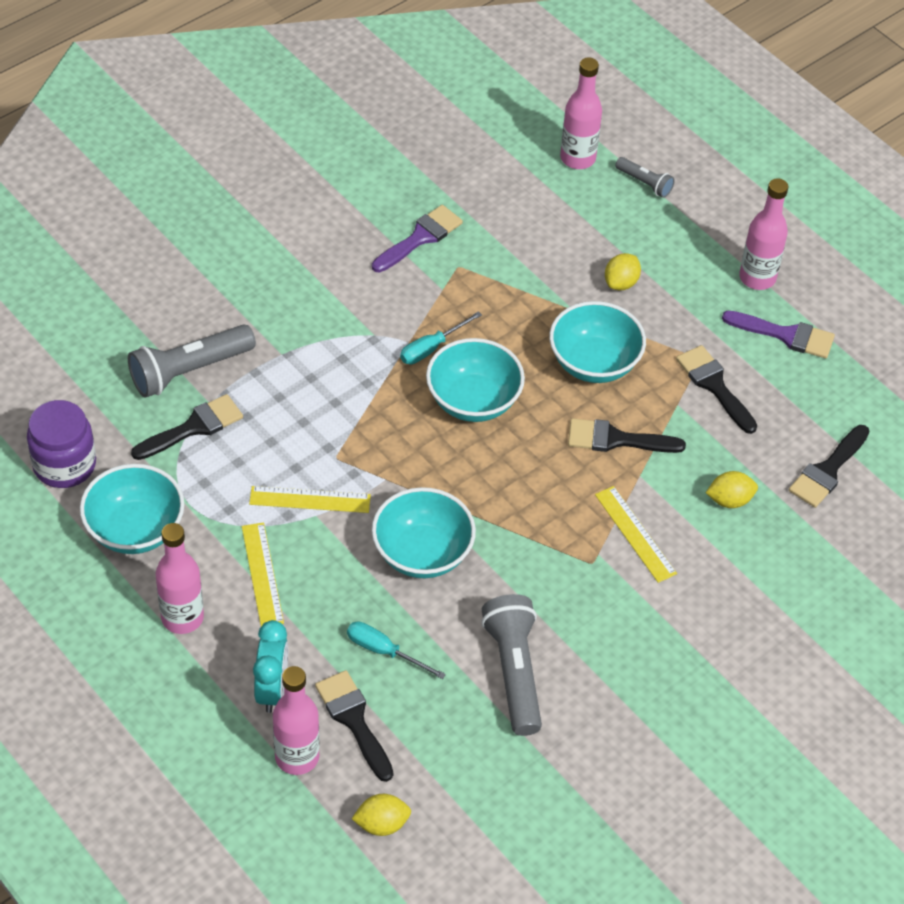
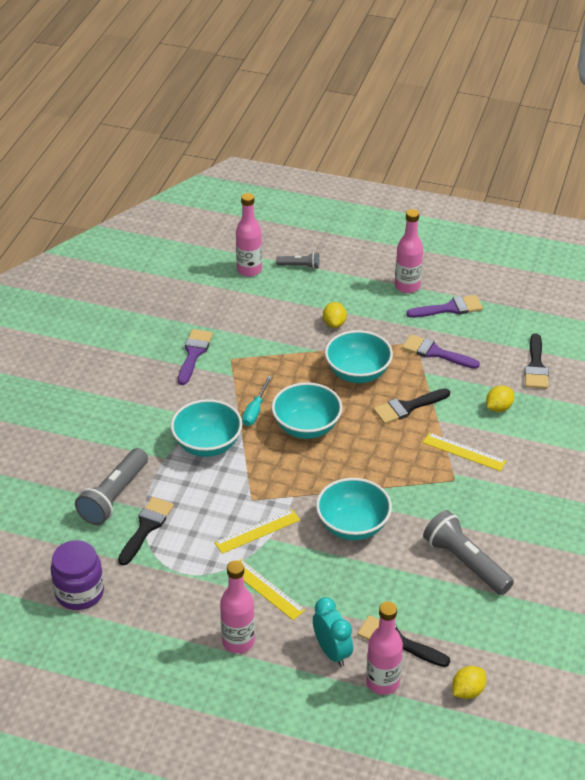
camera: 30 degrees left, 10 degrees down
turquoise bowl [80,464,184,554] -> turquoise bowl moved to [171,399,242,457]
turquoise screwdriver [347,621,446,679] -> none
black brush [676,345,757,434] -> purple brush [402,334,480,369]

